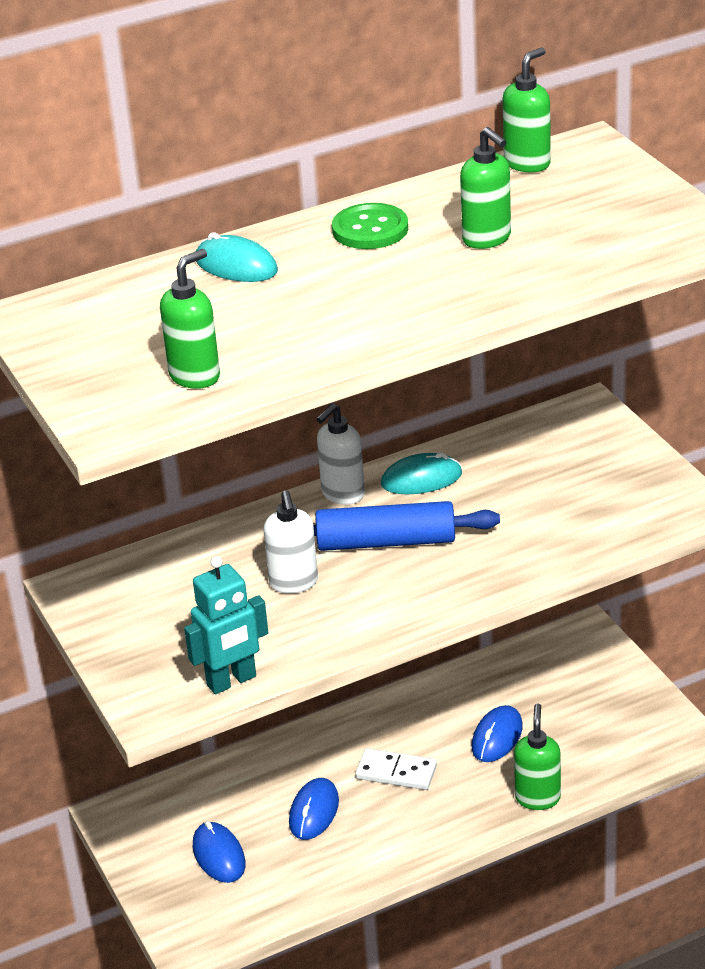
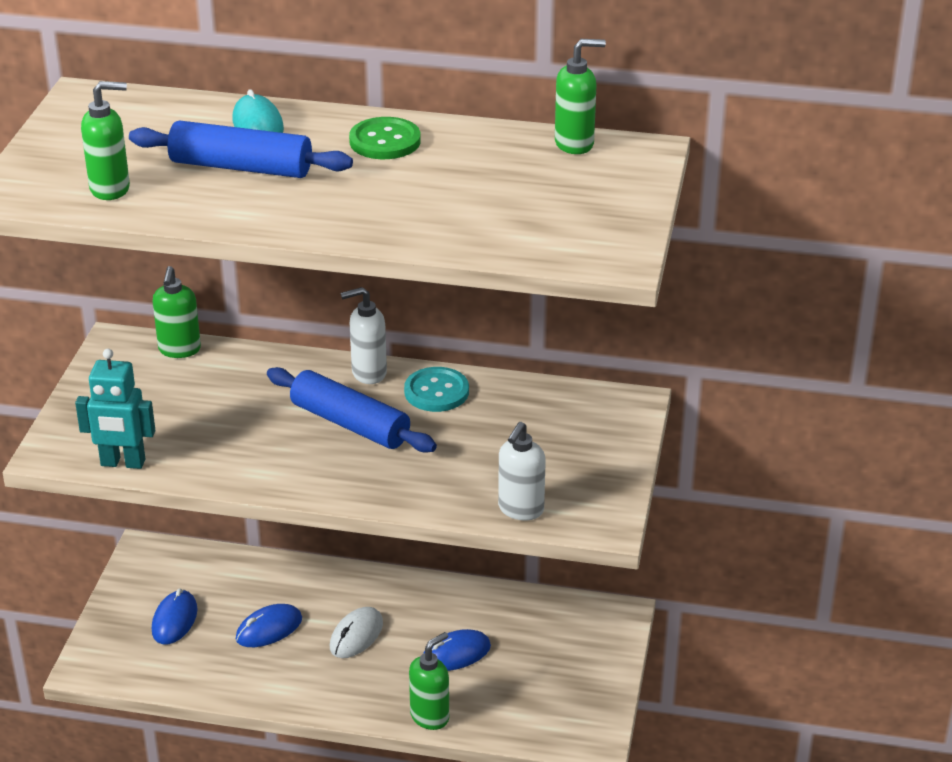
camera: 35 degrees right, 0 degrees up
white soap dispenser [263,490,318,594] -> white soap dispenser moved to [498,422,546,520]
white domino [355,748,437,790] -> white mouse [330,607,383,658]
turquoise mouse [381,452,462,494] -> turquoise button [404,367,469,412]
green soap dispenser [460,127,511,249] -> green soap dispenser moved to [153,266,201,358]
none -> blue rolling pin [129,120,353,178]

